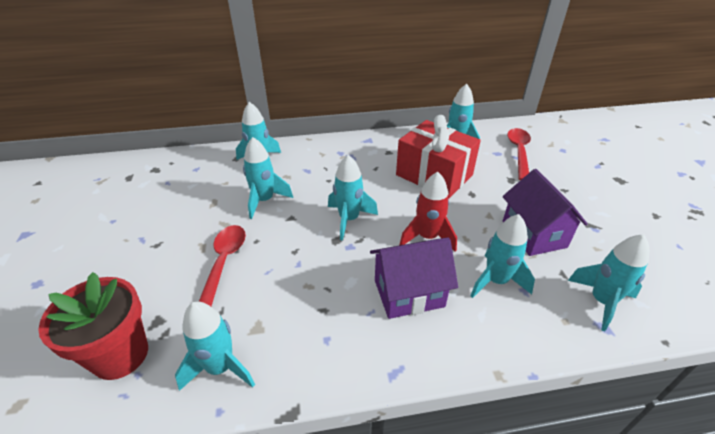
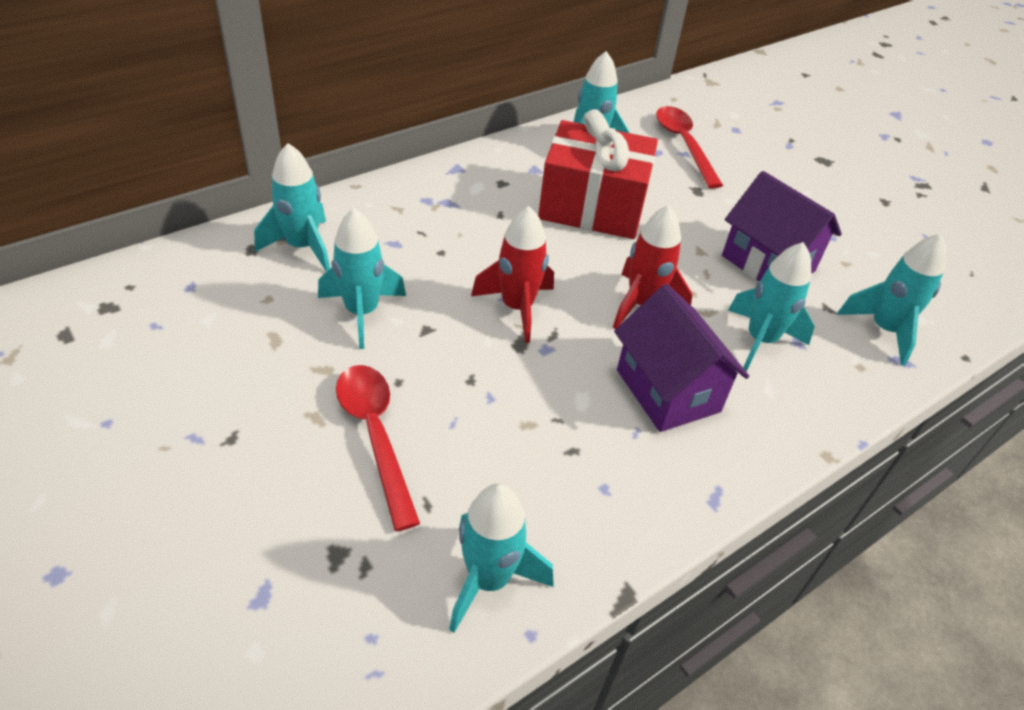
camera: 30 degrees left, 5 degrees up
red flower pot [38,272,148,380] -> none
turquoise rocket [328,155,378,240] -> red rocket [471,206,554,343]
purple house [370,238,458,319] -> purple house turned 75 degrees counterclockwise [614,284,749,432]

